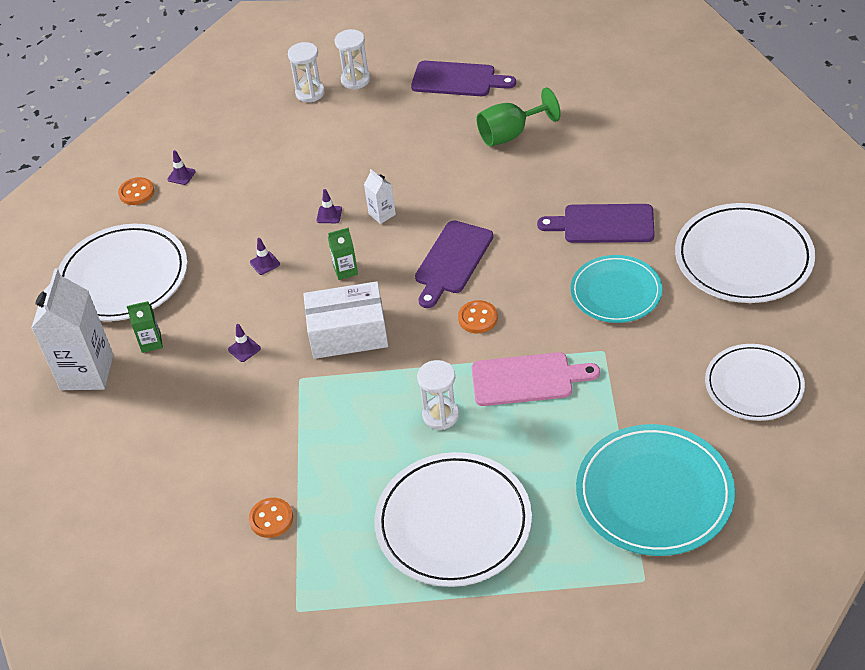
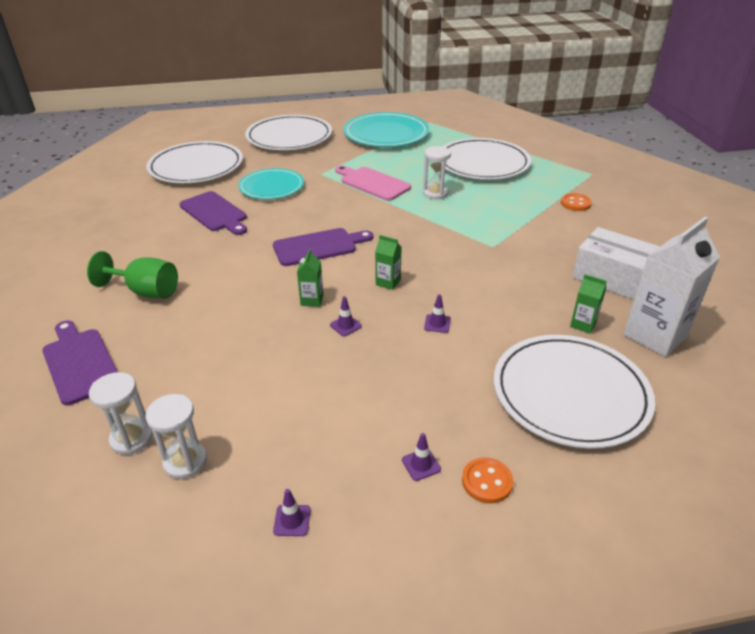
camera: 140 degrees left, 10 degrees down
purple traffic cone [228,324,261,362] -> purple traffic cone moved to [273,489,311,536]
white box [303,281,388,359] -> white box moved to [572,227,660,300]
white carton [364,169,396,224] -> green carton [297,249,323,307]
orange button [458,300,498,333] -> none
white plate [705,344,805,421] -> white plate [245,115,332,150], size x1.52

